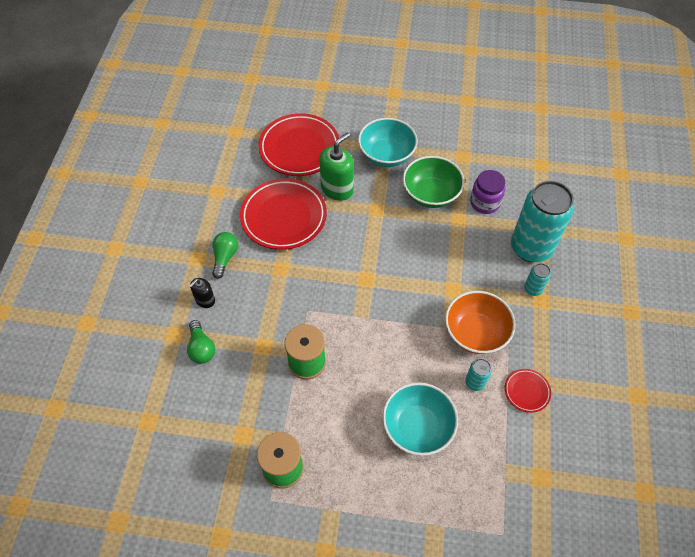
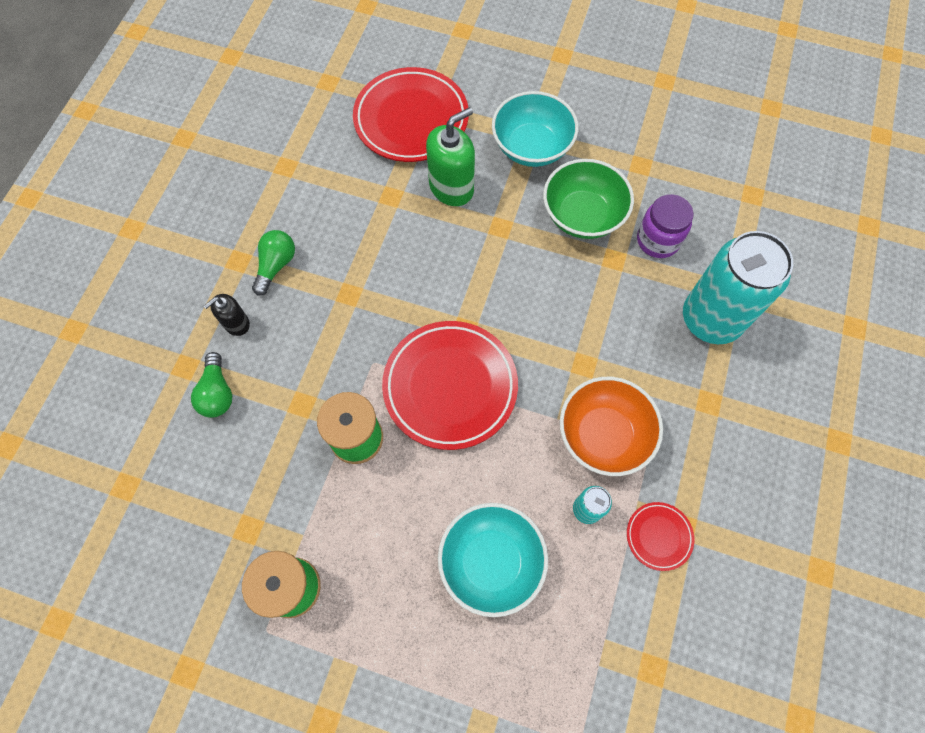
camera: 10 degrees right, 10 degrees up
red plate [240,178,327,250] -> red plate moved to [382,321,518,450]
turquoise can [524,263,551,296] -> none

